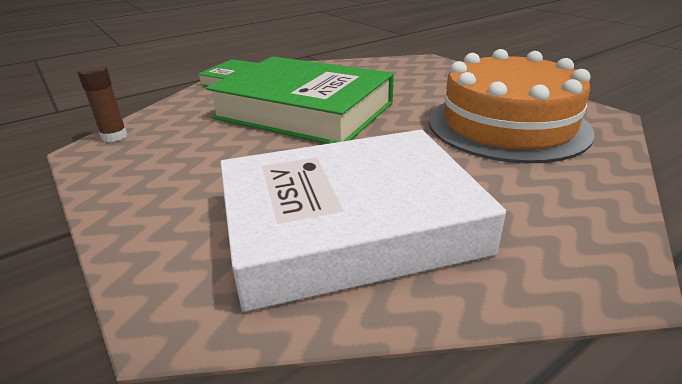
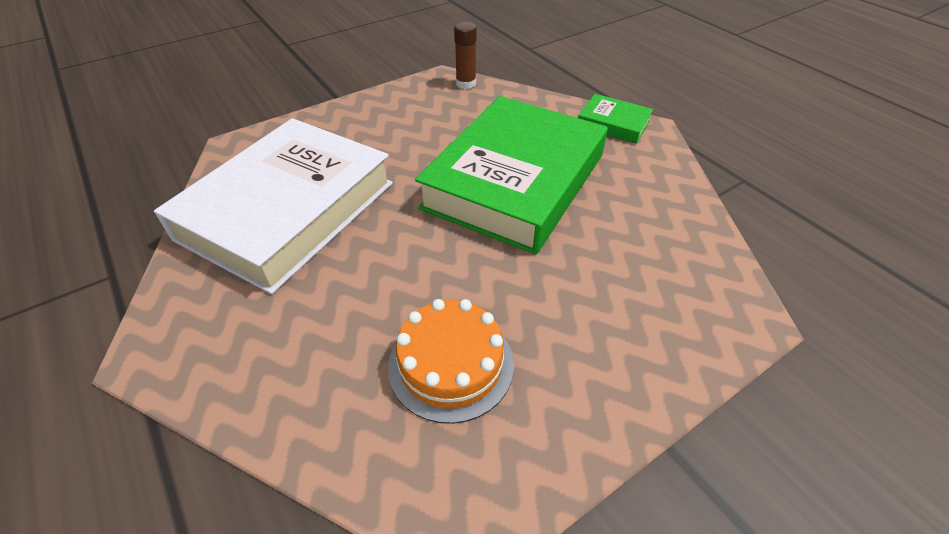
camera: 90 degrees right, 15 degrees up
white book [220,130,506,312] -> white book turned 45 degrees clockwise [154,118,393,294]
orange cake [429,49,595,163] -> orange cake [388,299,514,424], size x0.57

